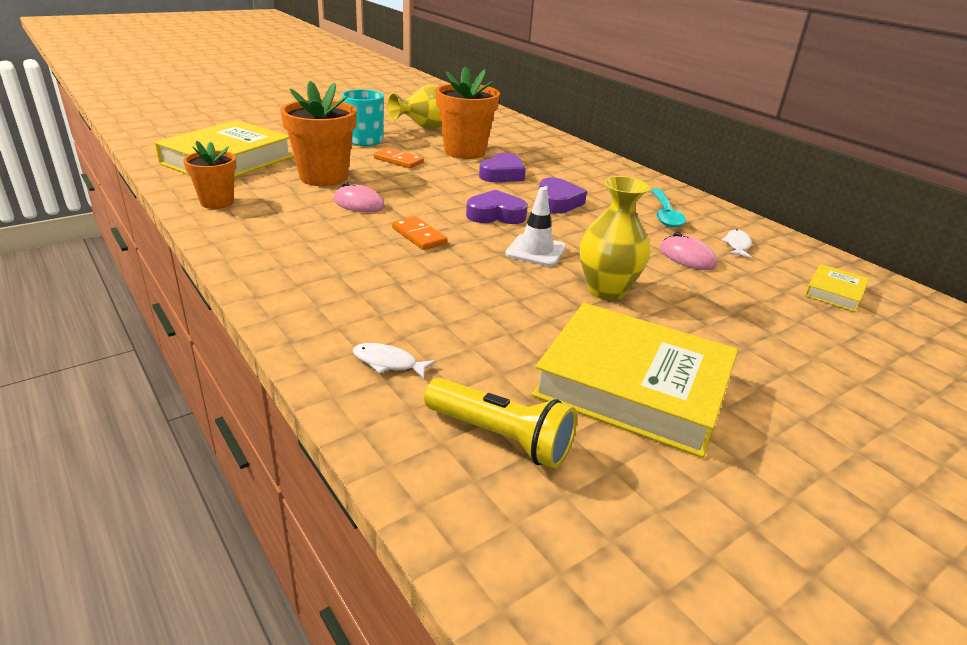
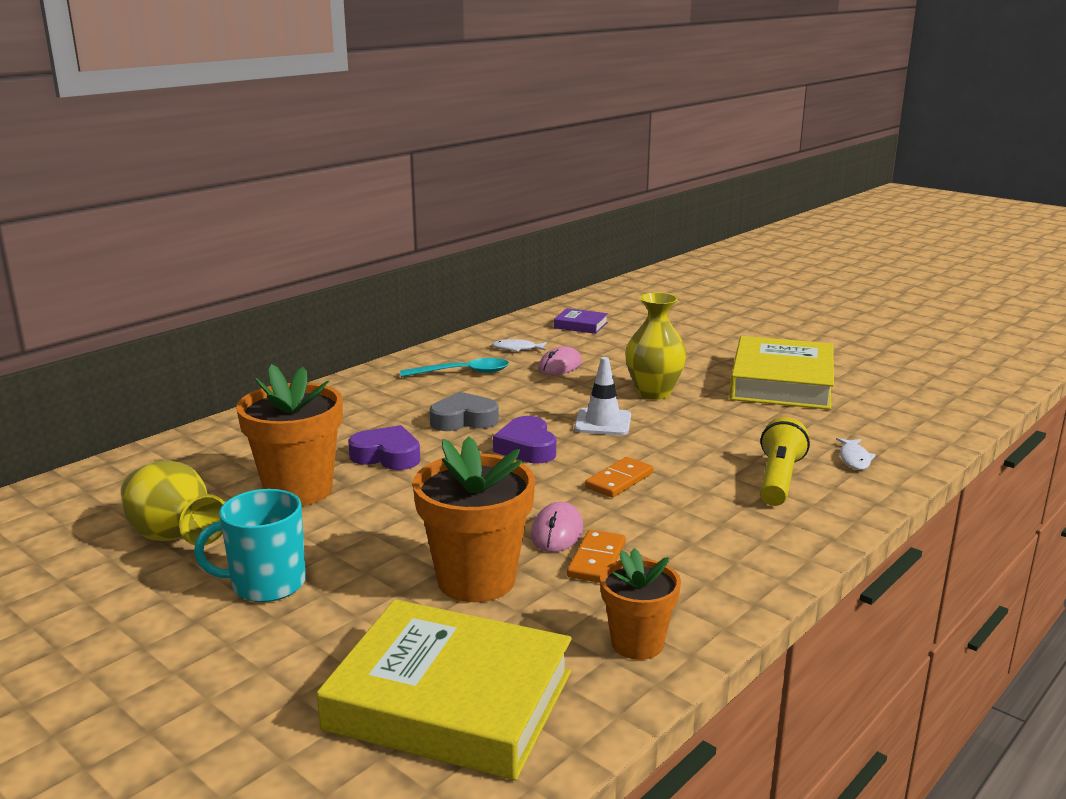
camera: 100 degrees left, 10 degrees down
orange domino [374,148,424,168] -> orange domino moved to [567,530,626,583]
yellow flashlight [424,378,577,469] -> yellow flashlight moved to [760,417,810,506]
purple heart [539,178,587,214] -> grey heart [429,392,499,431]
yellow book [805,264,869,312] -> purple book [554,308,608,334]

